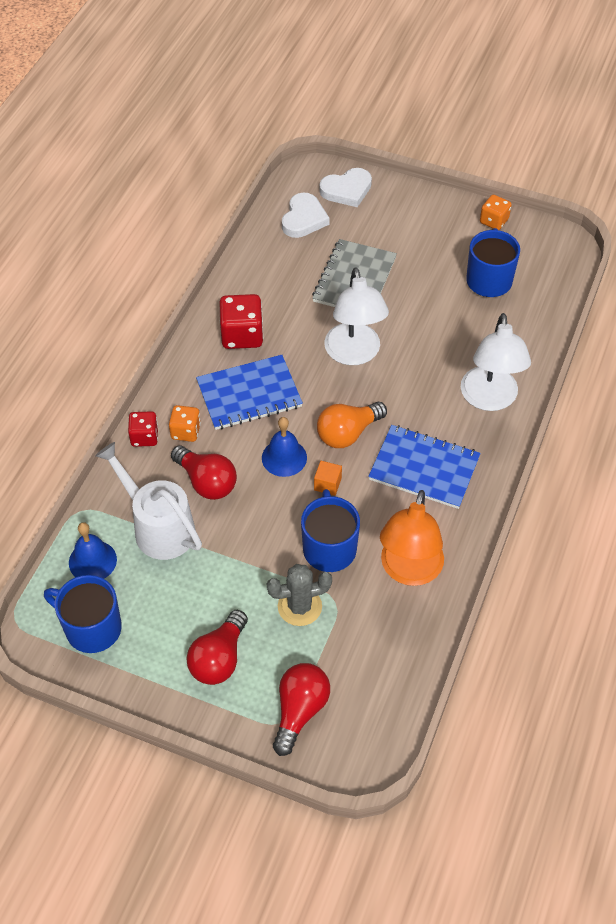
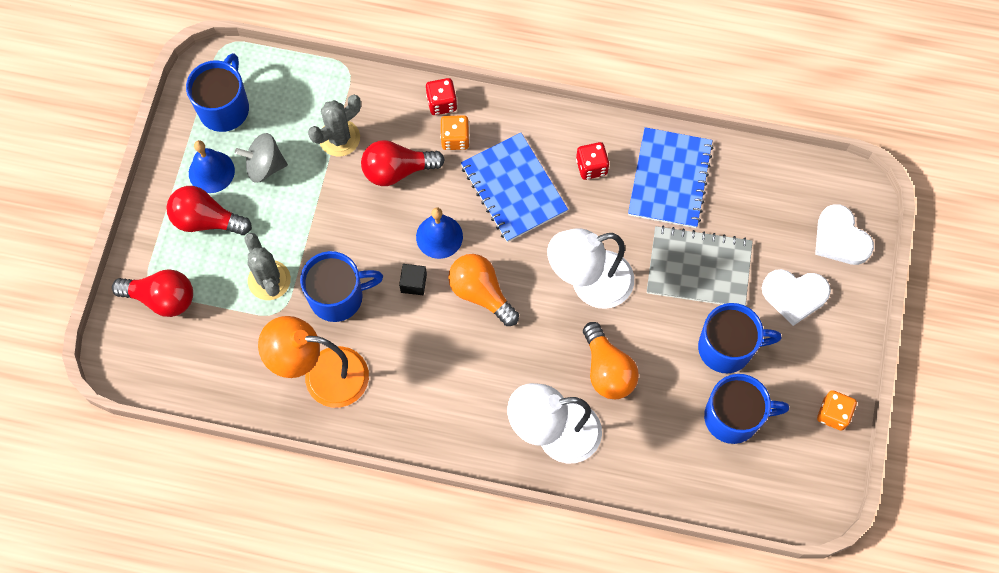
camera: 80 degrees right, 15 degrees up
blue bell [69,522,117,579] -> blue bell moved to [189,140,235,193]
white watering can [95,442,202,560] -> grey cactus [308,95,361,156]
red light bulb [171,445,237,500] -> red light bulb turned 45 degrees clockwise [361,140,445,186]
red dice [220,294,264,349] -> red dice [576,142,609,180], size x0.62
white heart [282,193,330,238] -> white heart moved to [762,269,831,326]
orange cube [314,461,342,496] -> black cube [399,264,427,295]
blue notebook [368,425,481,509] -> blue notebook moved to [628,127,713,228]
none -> grey spinning top [235,133,288,183]
none -> orange light bulb [583,322,639,399]
none -> blue mug [698,303,782,373]

